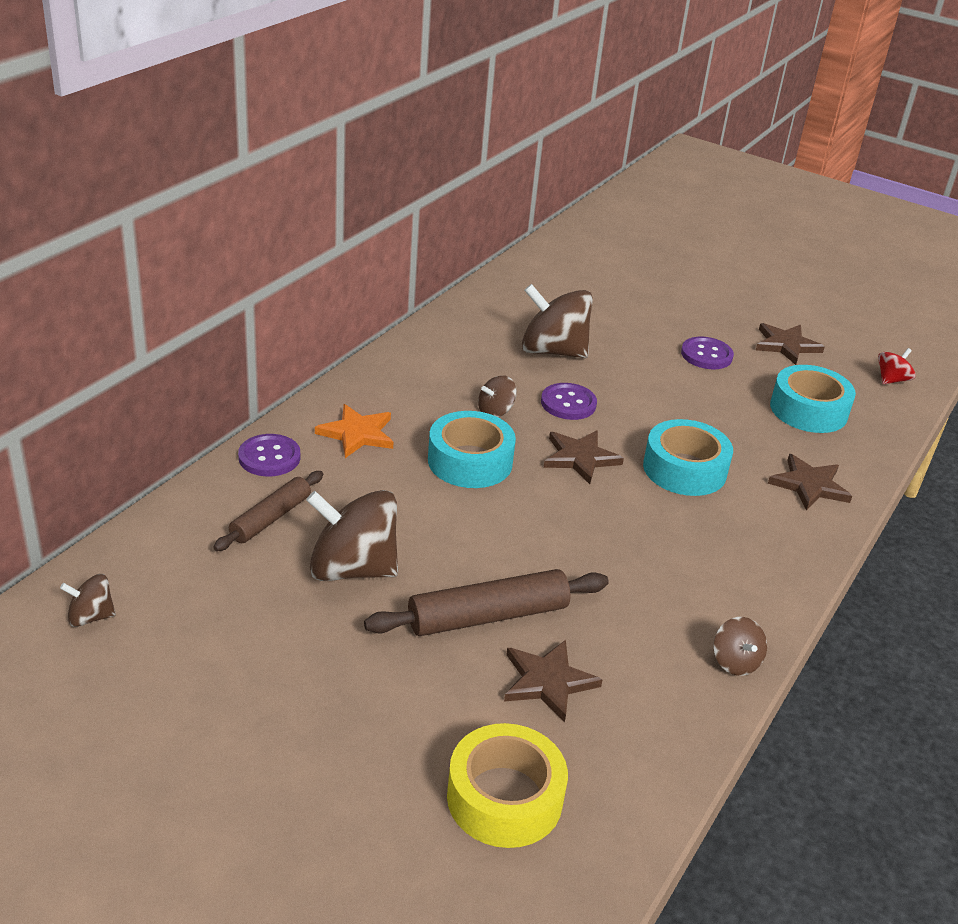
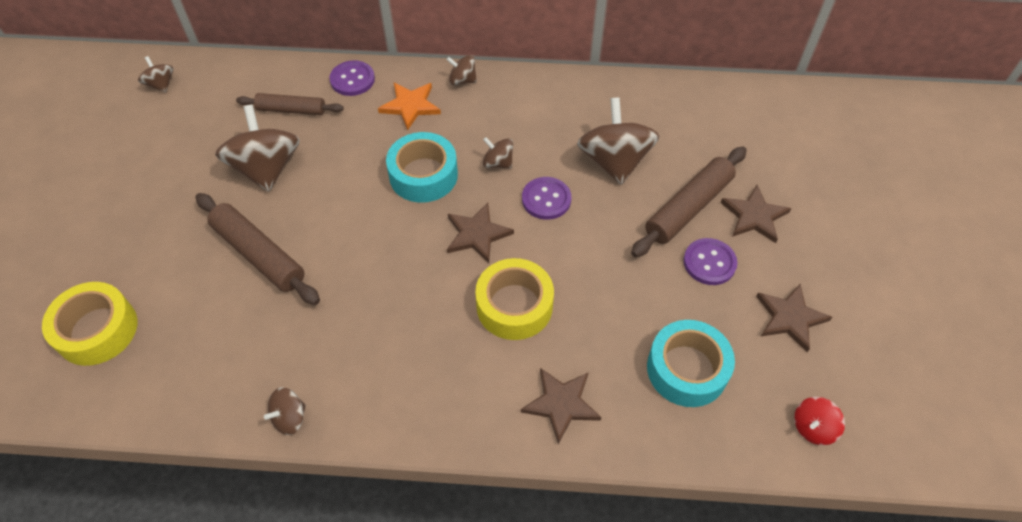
camera: 65 degrees right, 20 degrees up
brown star [504,640,602,722] -> brown star moved to [720,185,791,243]
turquoise tape [643,419,733,496] -> yellow tape [475,258,554,340]
red spinning top [878,348,916,384] -> red spinning top turned 120 degrees clockwise [794,397,845,445]
none -> brown spinning top [447,55,477,85]
none -> brown rolling pin [631,147,747,257]

